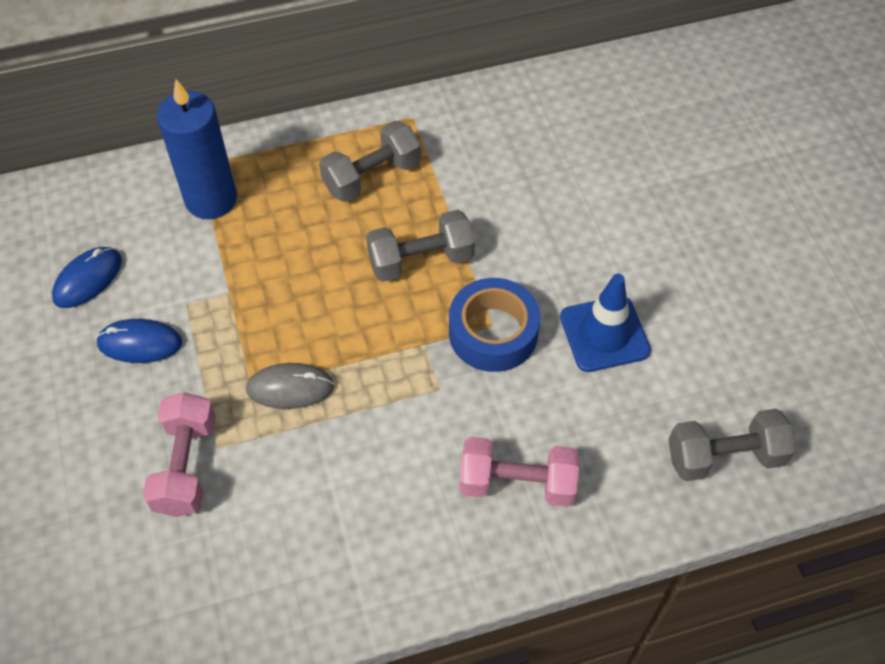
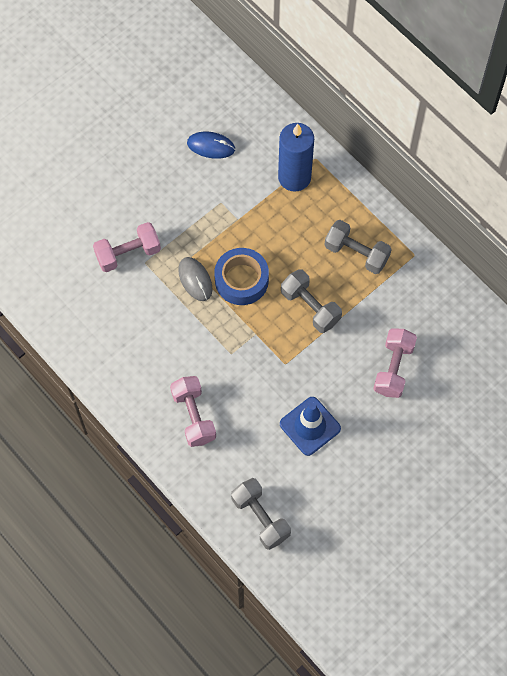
camera: 65 degrees right, 10 degrees up
blue mouse [96,319,182,363] -> none
blue tape [449,278,540,372] -> blue tape moved to [214,248,269,305]
none -> pink dumbbell [373,328,417,398]

